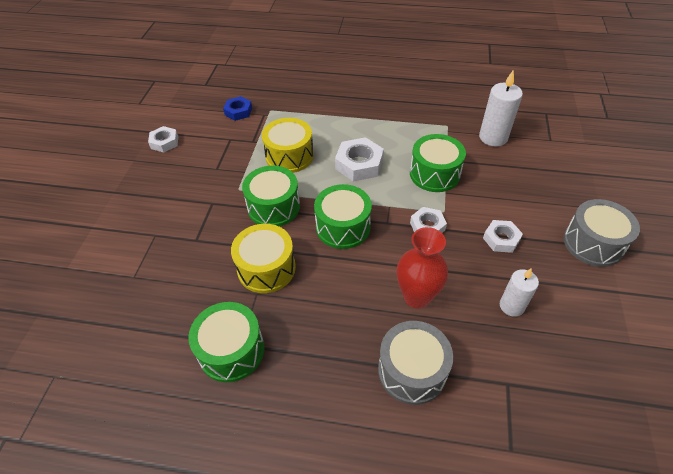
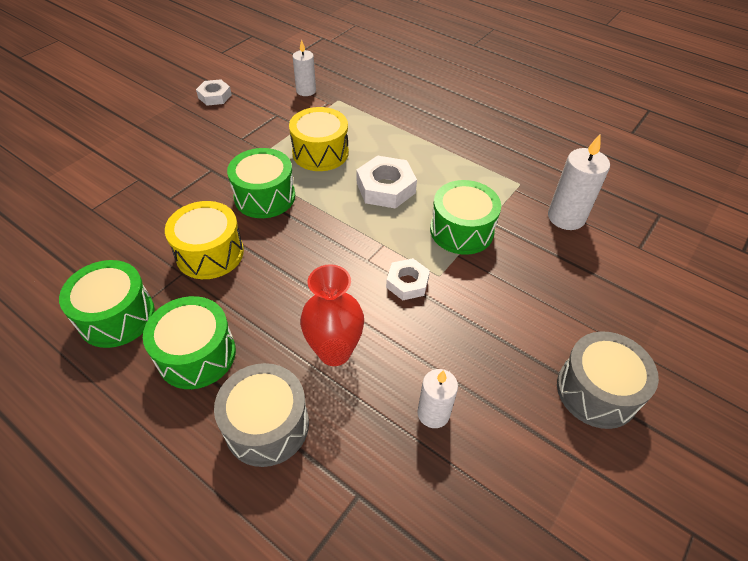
camera: 25 degrees right, 0 degrees up
blue nut [223,96,252,121] -> white candle [293,40,316,96]
green drum [314,184,372,249] -> green drum moved to [143,296,236,389]
white nut [483,220,523,253] -> none

